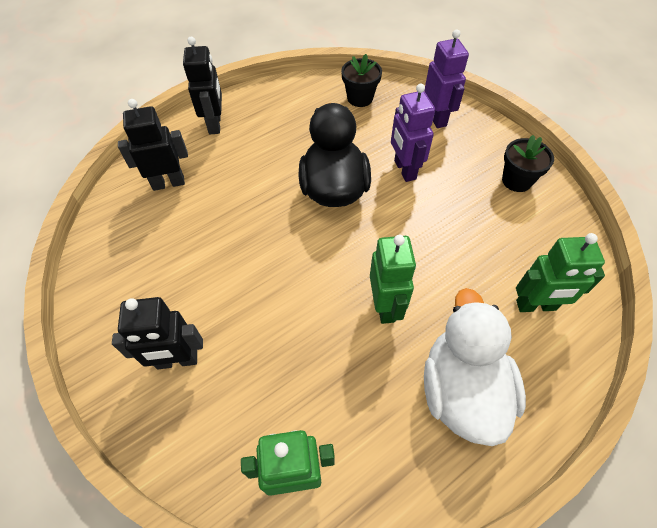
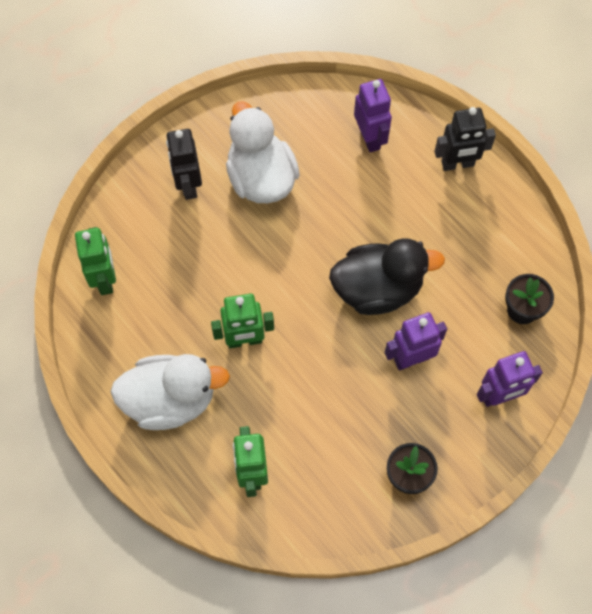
camera: 85 degrees right, 10 degrees up
black robot [118,99,188,191] -> purple robot [354,79,392,152]
none -> white duck [226,101,300,203]

